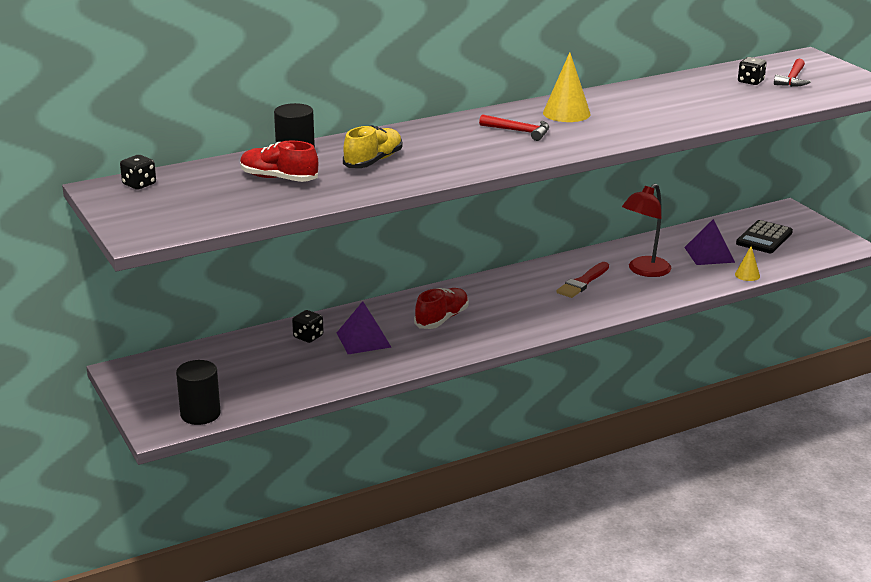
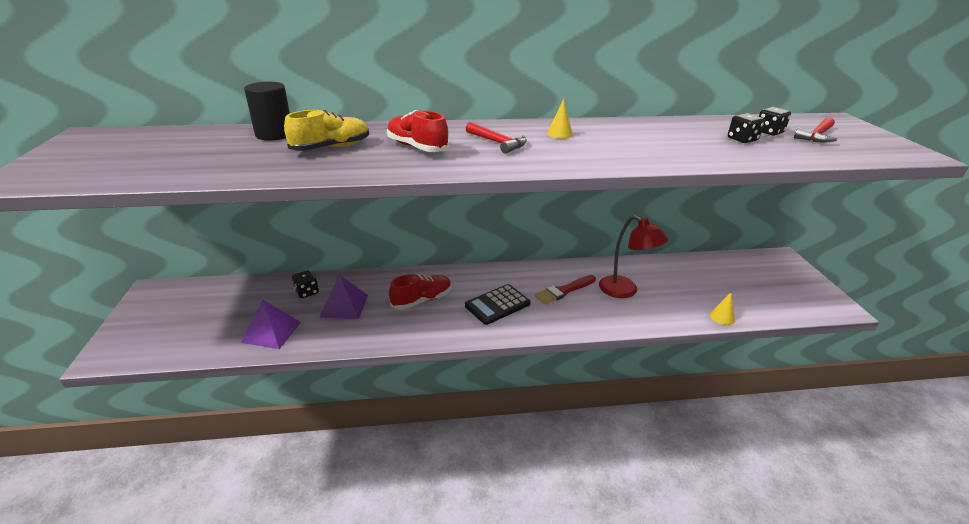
camera: 20 degrees right, 5 degrees up
black dice [120,155,156,190] -> black dice moved to [728,113,765,143]
black cylinder [176,360,221,425] -> none
red shoe [240,141,318,182] -> red shoe moved to [387,110,449,152]
yellow cone [543,52,591,122] -> yellow cone [547,99,573,139], size x0.56
red lamp [622,183,671,277] -> red lamp turned 105 degrees counterclockwise [599,215,668,298]
purple pyramid [684,219,735,265] -> purple pyramid moved to [241,300,301,349]
black calculator [736,220,793,253] -> black calculator moved to [465,284,531,325]

